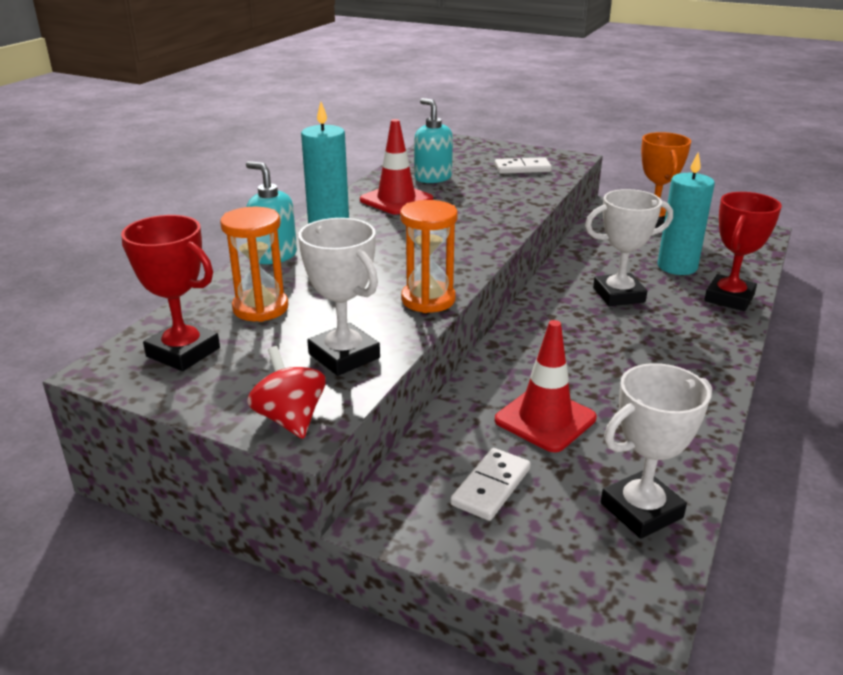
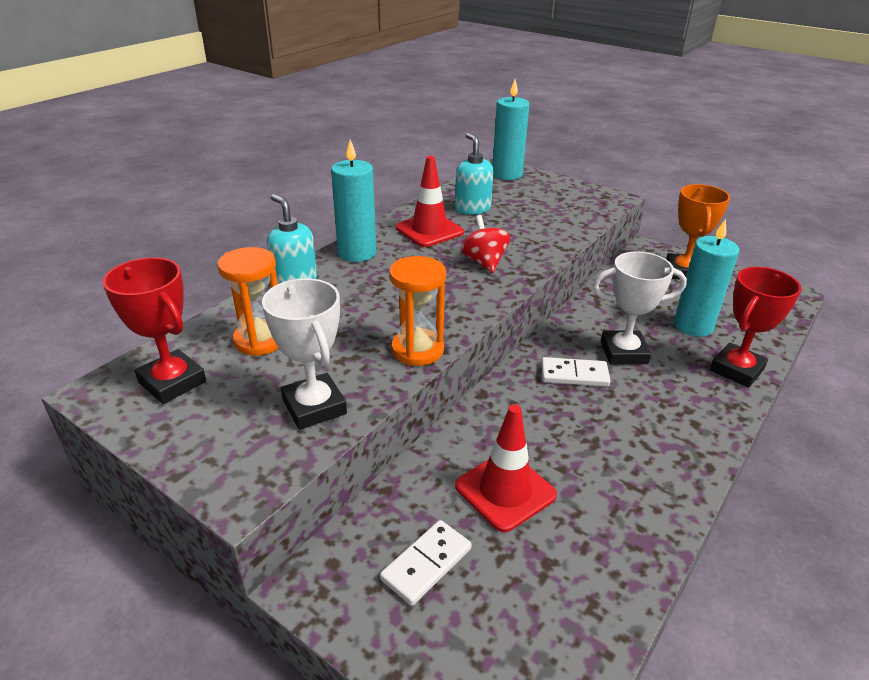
camera: 10 degrees right, 5 degrees up
red spinning top [247,346,326,439] -> red spinning top moved to [460,215,510,273]
white domino [495,157,552,174] -> white domino moved to [541,357,611,387]
white trophy [601,363,712,539] -> none
none -> turquoise candle [492,79,529,180]

